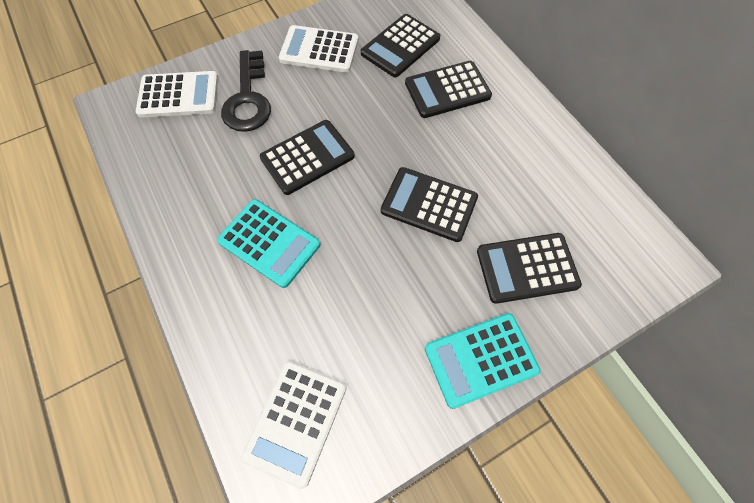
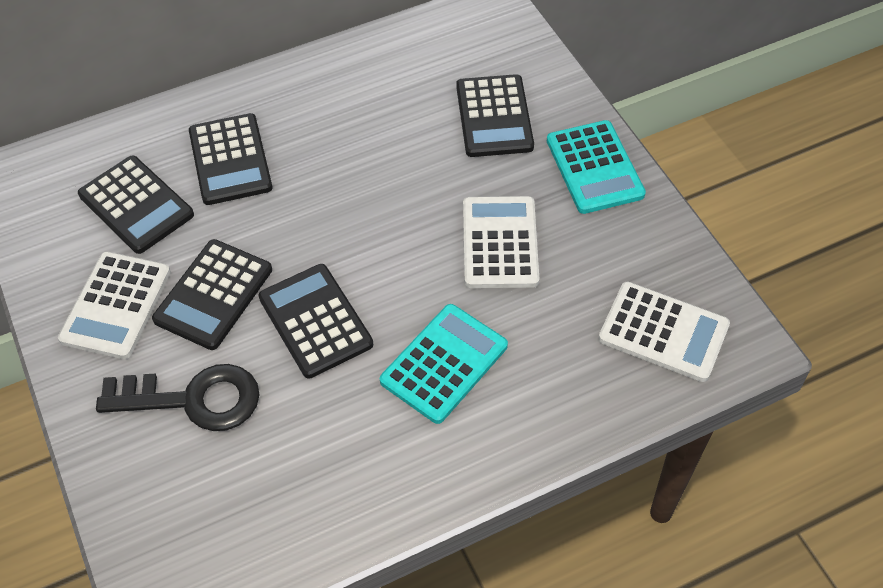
camera: 85 degrees left, 10 degrees down
white calculator [136,71,218,118] -> white calculator moved to [463,196,539,288]
black calculator [381,167,478,242] -> black calculator moved to [152,239,272,350]

